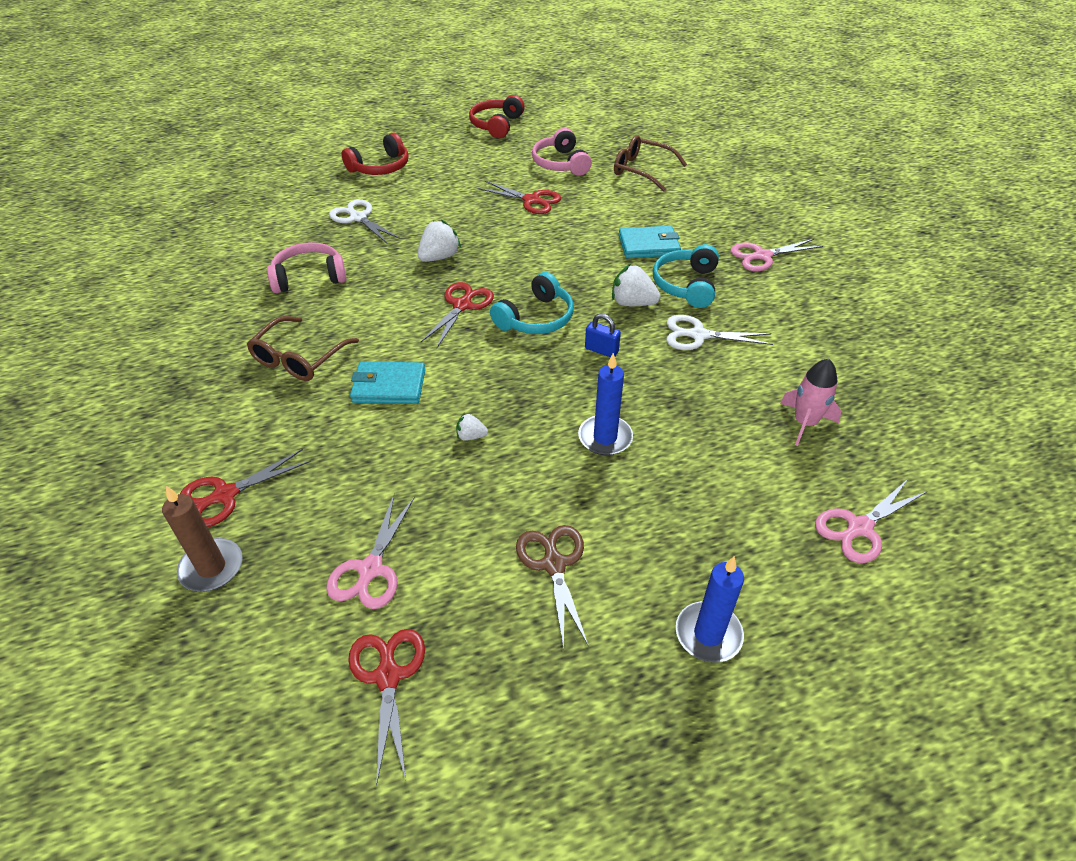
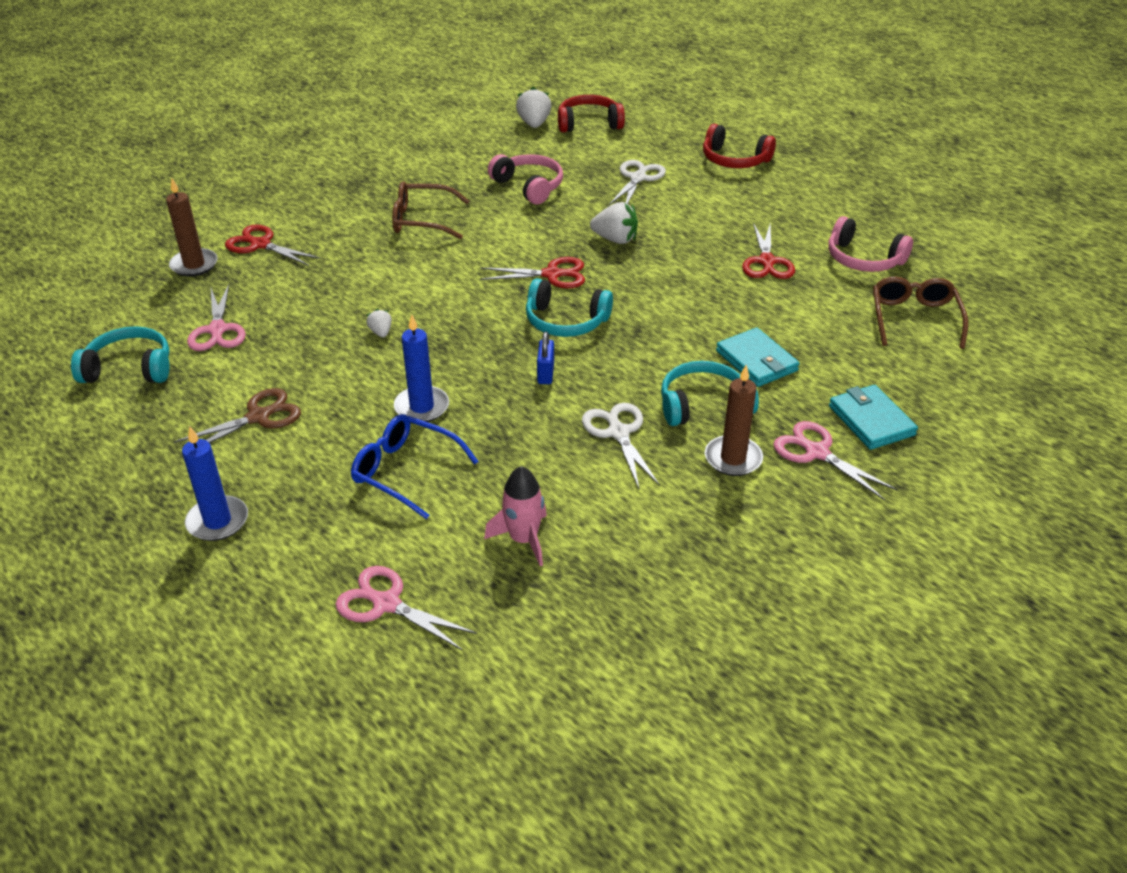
camera: 65 degrees right, 5 degrees down
pink scissors [326,495,415,609] -> pink scissors turned 90 degrees counterclockwise [187,284,246,351]
red scissors [348,629,425,786] -> turquoise headphones [71,326,170,383]
turquoise wallet [350,361,425,404] -> turquoise wallet moved to [829,385,918,450]
red headphones [469,95,525,138] -> red headphones moved to [558,95,625,133]
pink headphones [532,128,592,176] -> pink headphones turned 105 degrees counterclockwise [828,216,913,272]
white strawberry [612,264,660,306] -> white strawberry moved to [516,87,551,128]
none -> blue glasses [351,414,479,519]
none -> brown candle [705,365,763,476]

